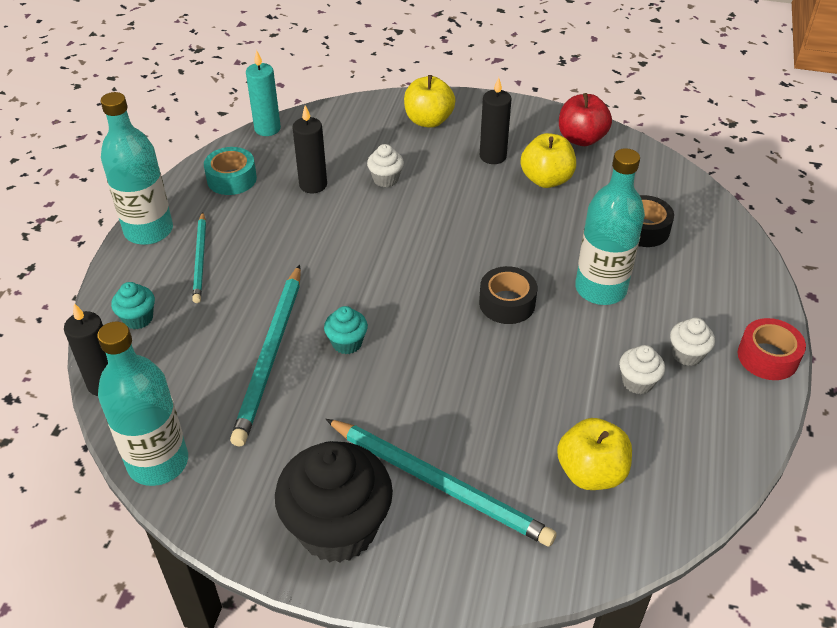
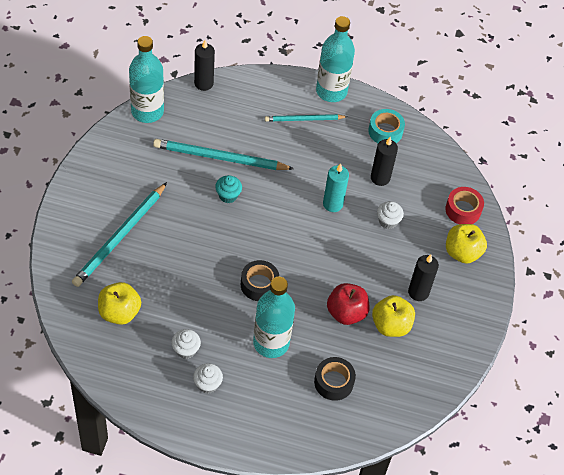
camera: 85 degrees right, 10 degrees up
turquoise cupcake [111,282,155,329] -> none
turquoise candle [246,50,281,136] -> turquoise candle moved to [323,163,349,212]
black cupcake [275,441,393,563] -> none
red apple [559,93,612,146] -> red apple moved to [327,283,369,325]
red tape [738,318,806,380] -> red tape moved to [445,187,484,224]

